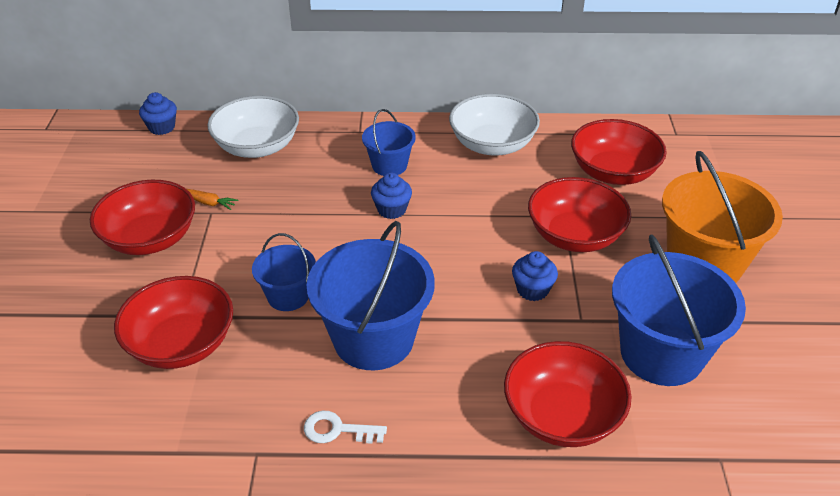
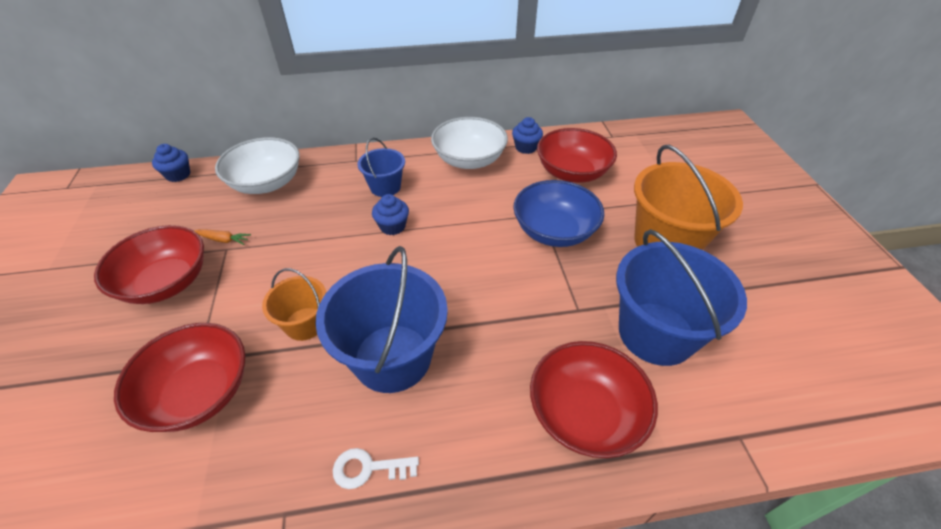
camera: 10 degrees left, 5 degrees up
blue bucket [252,233,316,311] -> orange bucket [262,268,326,341]
blue cupcake [512,251,558,301] -> blue cupcake moved to [512,117,543,154]
red bowl [528,177,631,252] -> blue bowl [513,180,604,247]

